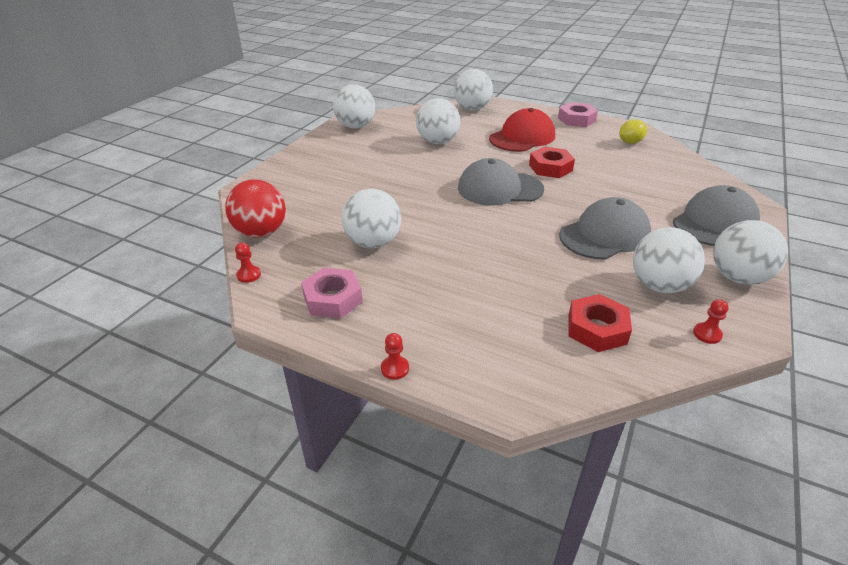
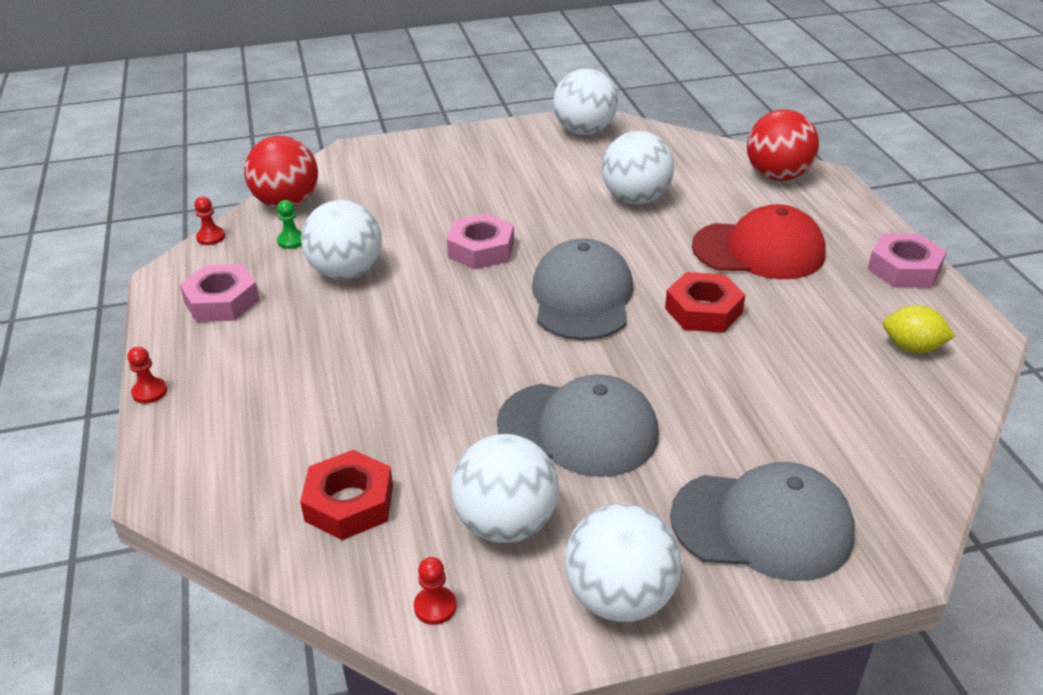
camera: 50 degrees right, 0 degrees up
white ball [454,69,493,111] -> red ball [747,109,819,181]
grey cap [458,158,544,206] -> grey cap turned 45 degrees clockwise [532,238,634,340]
none -> green pawn [277,200,302,249]
none -> pink nut [447,213,514,269]

